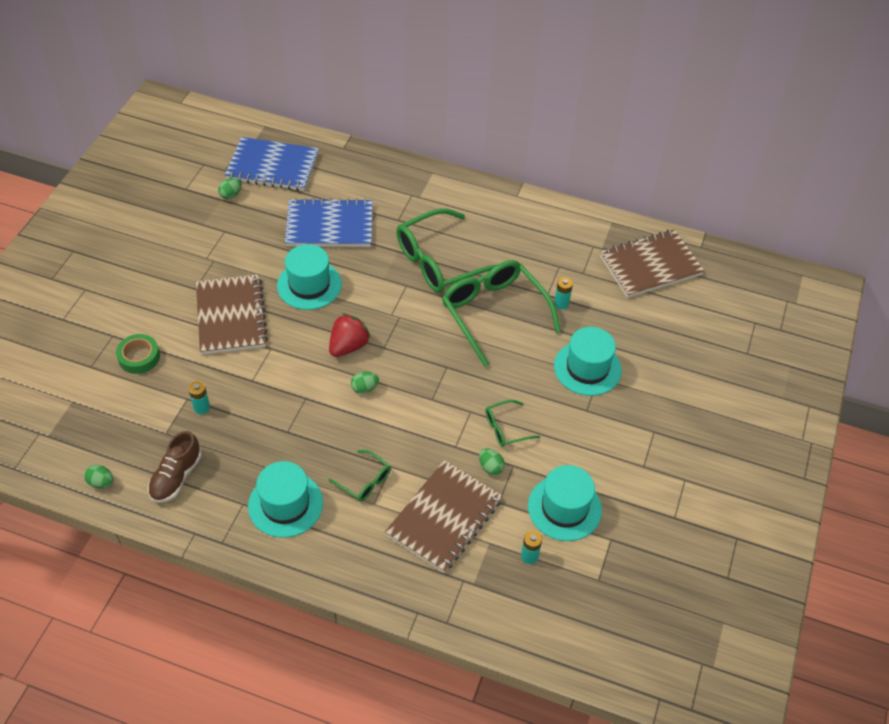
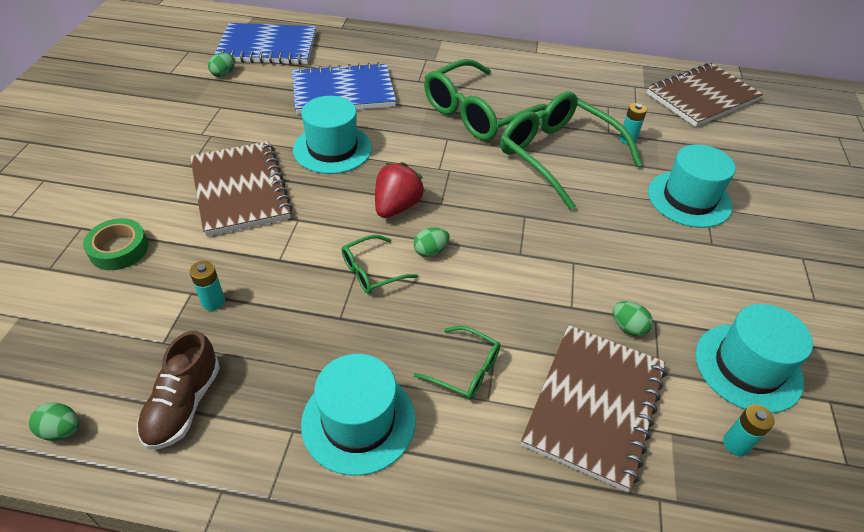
camera: 10 degrees left, 5 degrees down
green glasses [485,400,540,447] -> green glasses moved to [342,235,418,294]

